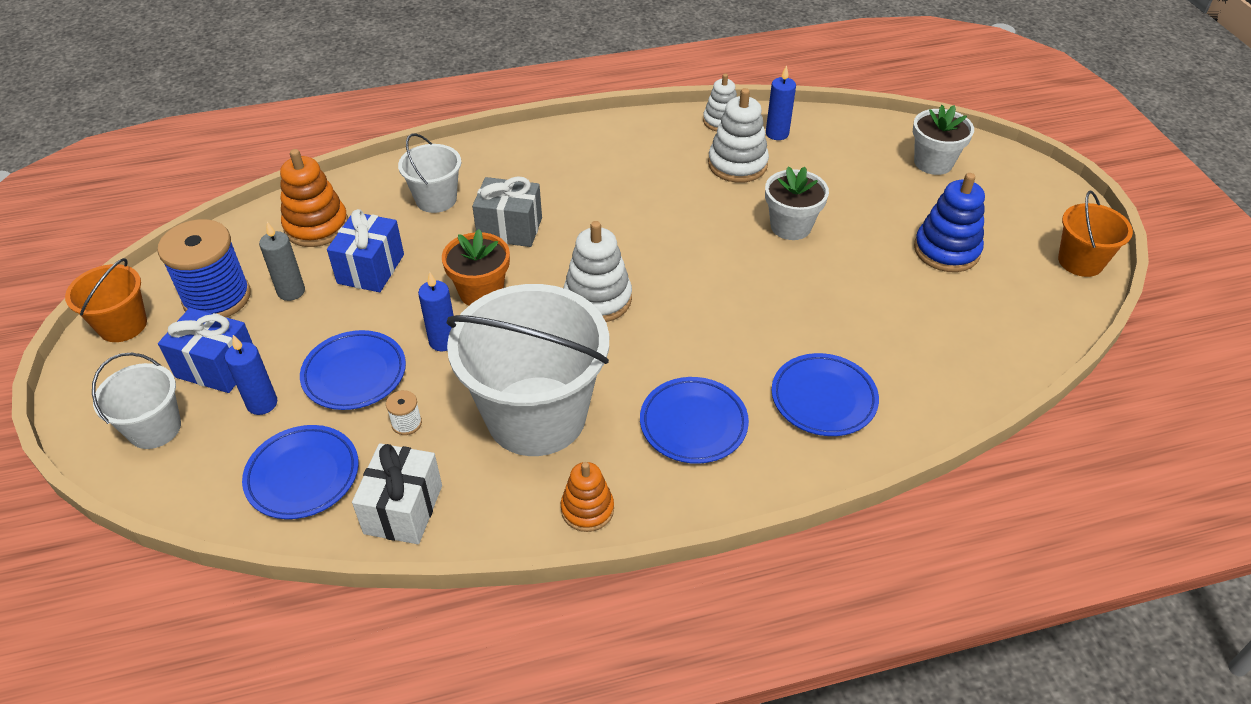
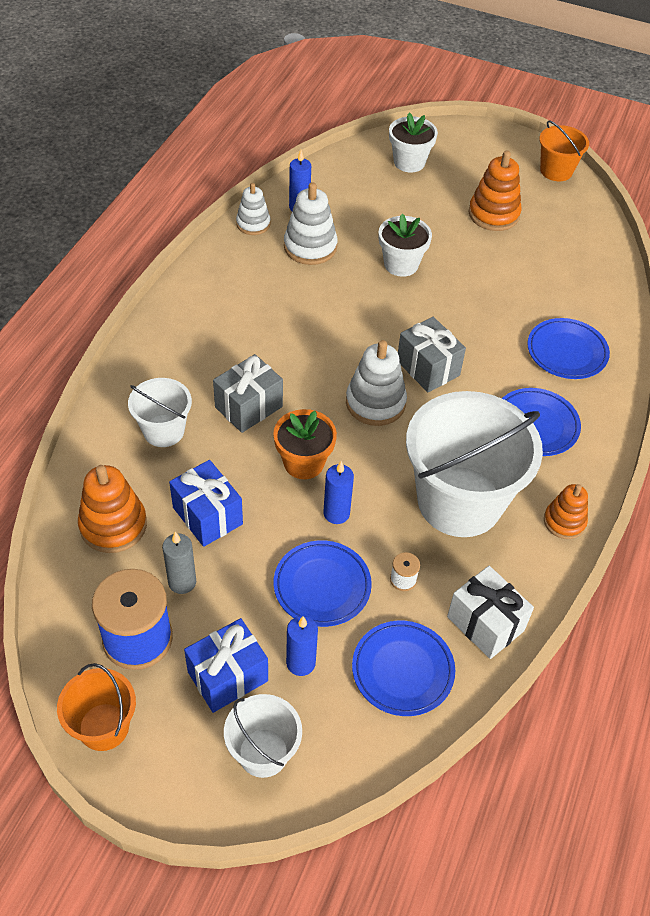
camera: 55 degrees left, 5 degrees up
blue stacking toy [914,173,985,272] -> orange stacking toy [468,150,521,231]
none -> grey gift [398,317,466,393]

